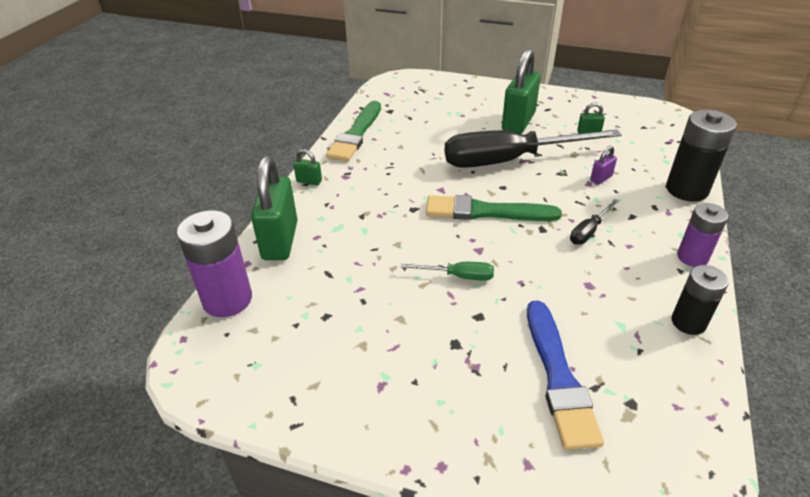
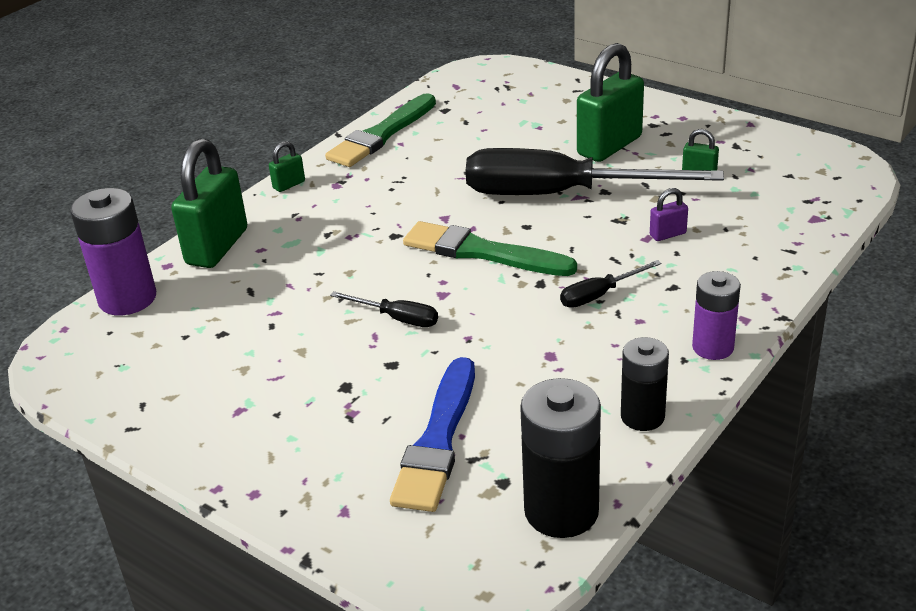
camera: 20 degrees right, 5 degrees down
green padlock [294,149,322,185] -> green padlock turned 75 degrees counterclockwise [269,141,305,192]
green screwdriver [401,262,494,281] -> black screwdriver [330,291,438,327]
black battery [666,110,737,202] -> black battery moved to [520,378,601,538]

